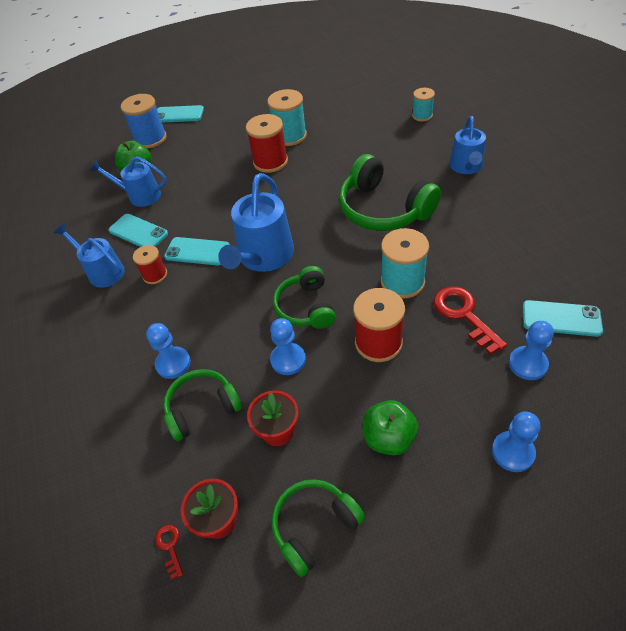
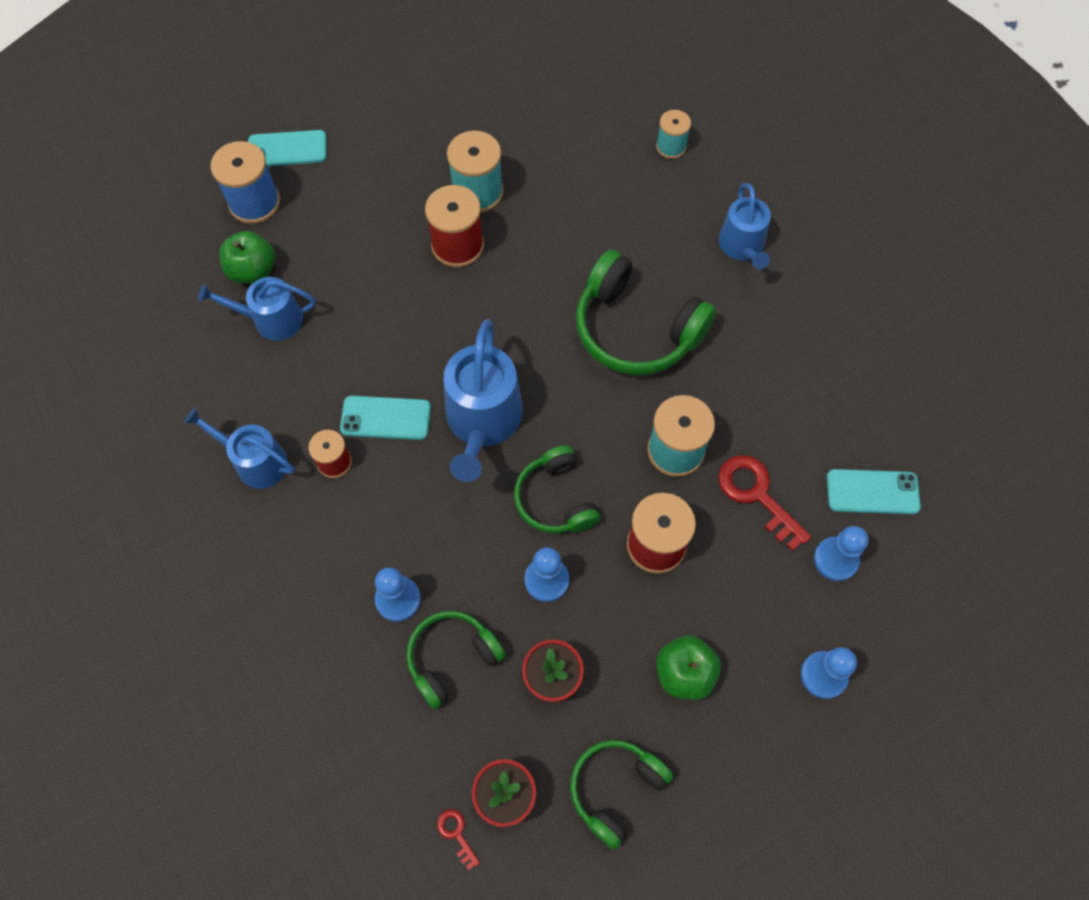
camera: 15 degrees left, 15 degrees up
turquoise phone [109,214,168,247] -> none

